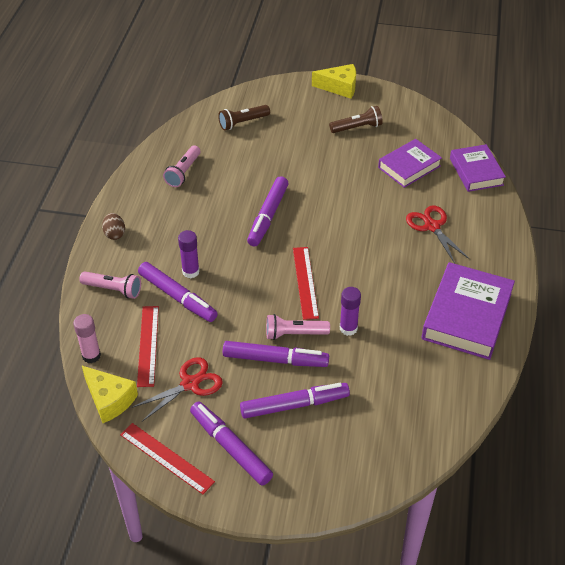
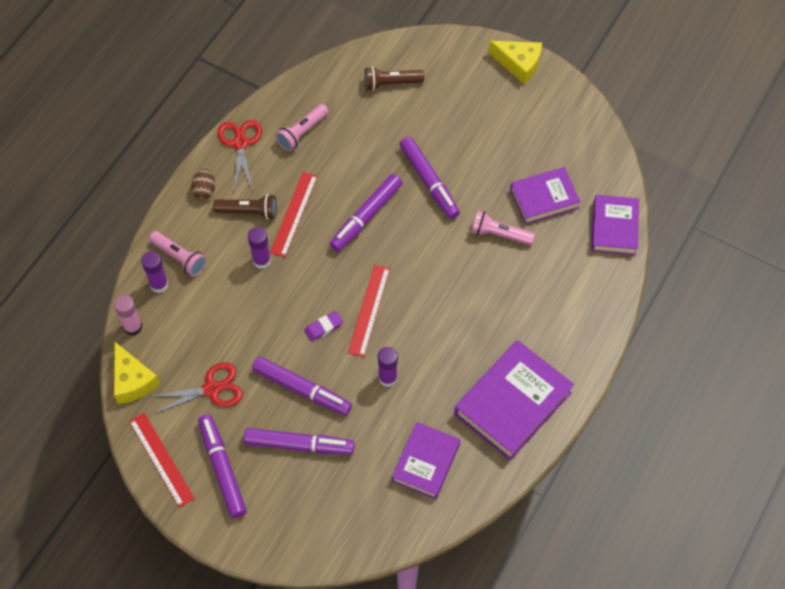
camera: 20 degrees right, 15 degrees up
red ruler [137,306,159,387] -> red ruler moved to [270,172,318,257]
purple marker [138,262,218,322] -> purple marker moved to [399,137,460,219]
pink flashlight [266,314,330,340] -> pink flashlight moved to [471,210,535,245]
brown flashlight [329,106,383,133] -> brown flashlight moved to [213,194,277,219]
red scissors [406,206,469,264] -> red scissors moved to [218,120,262,191]
none -> purple glue stick [141,251,168,293]
none -> purple eraser [304,311,343,342]
none -> purple book [392,422,460,499]

